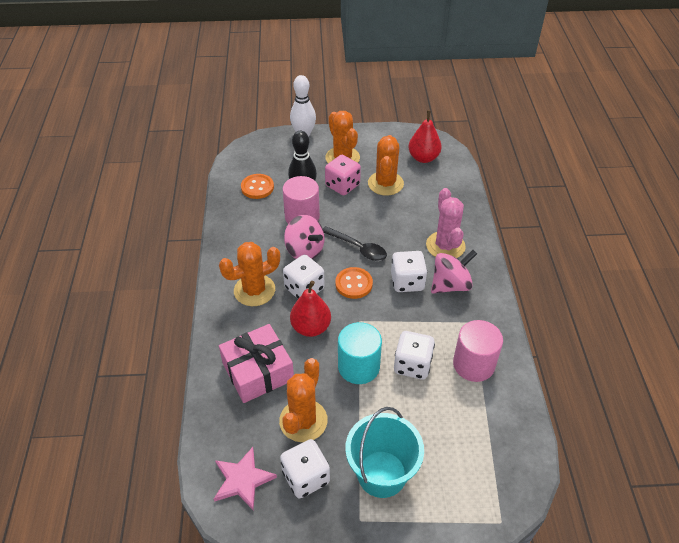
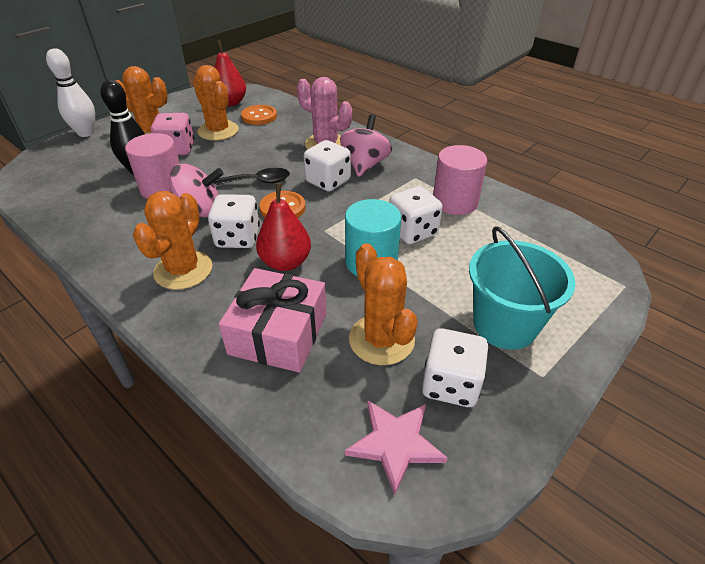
camera: 45 degrees left, 5 degrees down
orange button [241,174,274,199] -> orange button moved to [241,105,277,125]

